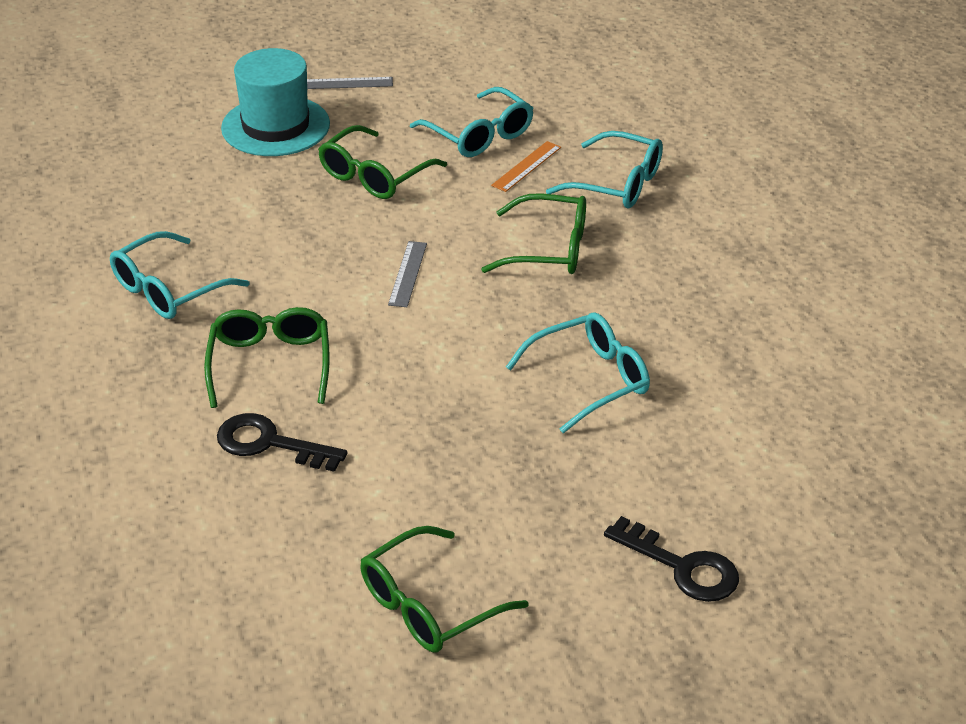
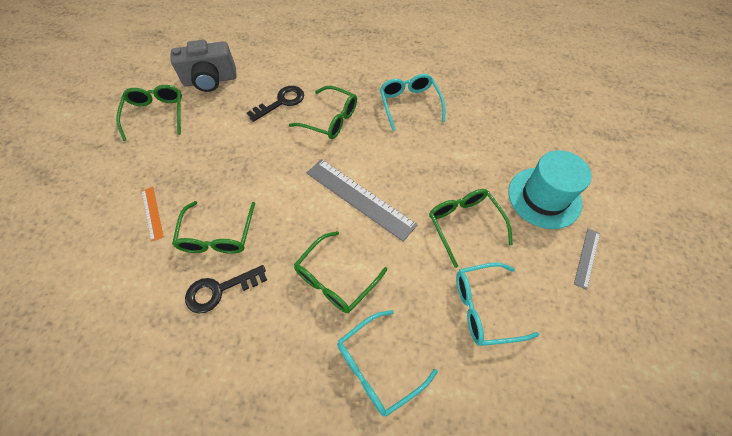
camera: 120 degrees right, 20 degrees up
grey ruler [388,241,427,307] -> grey ruler [307,159,417,242], size x2.00
orange ruler [491,141,561,192] -> orange ruler moved to [142,187,164,242]
turquoise glasses [506,312,650,433] -> green glasses [172,201,256,254]
black key [604,516,739,602] -> black key moved to [185,265,267,313]
none -> grey camera [170,40,236,92]

